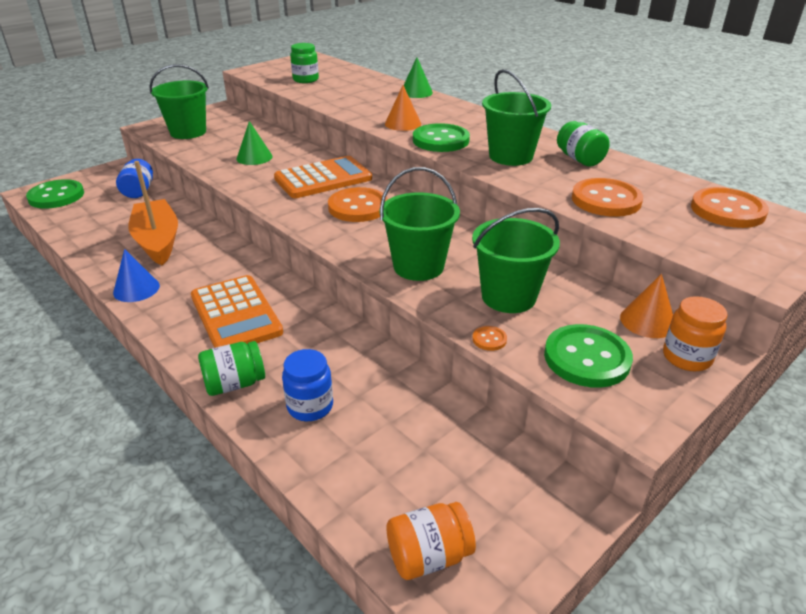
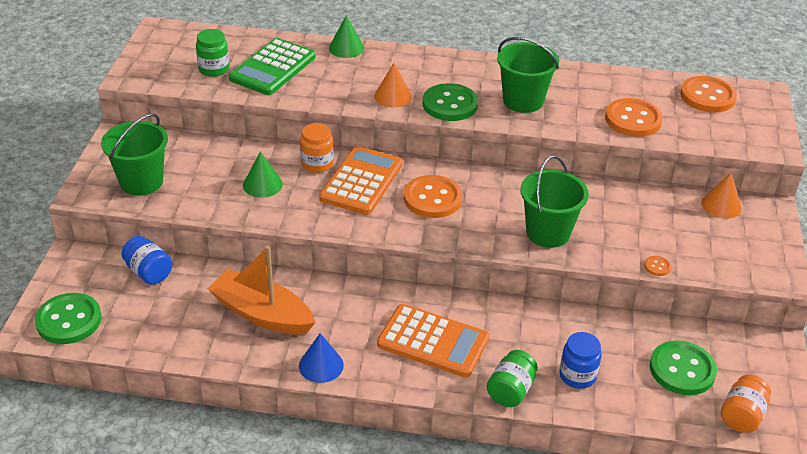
camera: 40 degrees left, 5 degrees up
green bucket [472,208,560,313] -> none
green button [544,324,633,388] -> green button moved to [650,341,717,395]
green jar [557,121,610,167] -> none
orange jar [663,296,727,371] -> orange jar moved to [300,123,333,173]
none -> green calculator [229,38,316,95]

